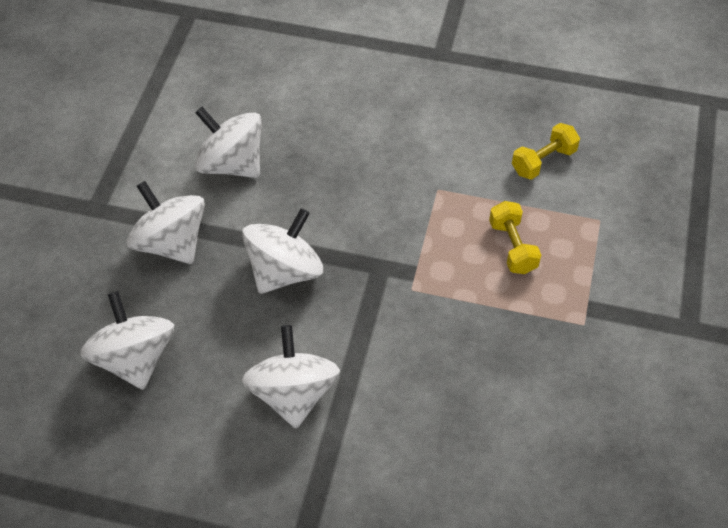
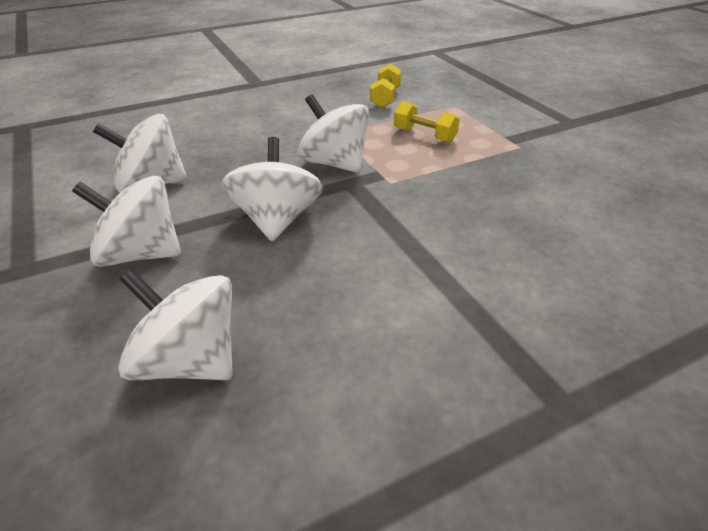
camera: 40 degrees left, 15 degrees down
white spinning top [242,325,340,429] -> white spinning top moved to [297,94,369,173]

